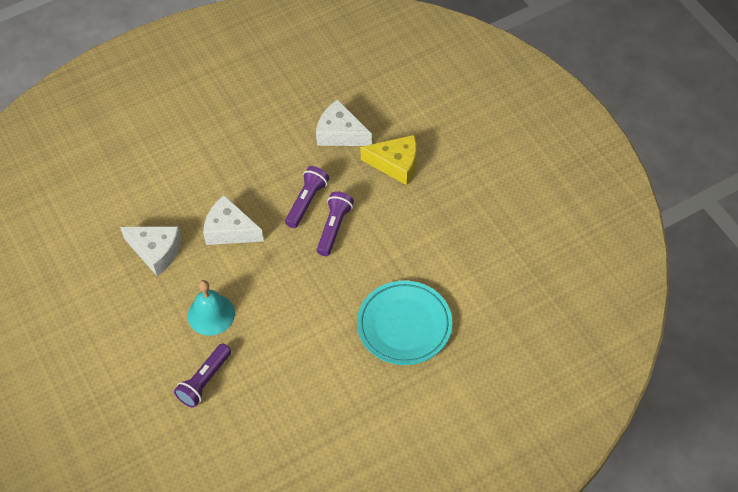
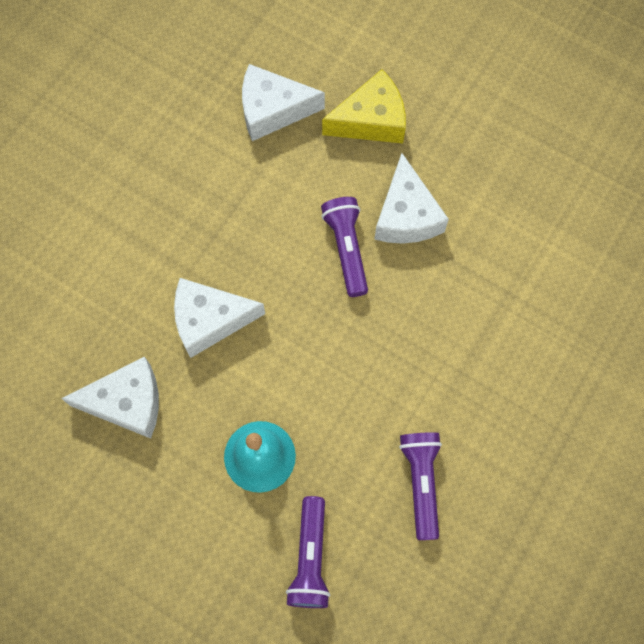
camera: 30 degrees left, 15 degrees up
purple flashlight [285,166,329,228] -> purple flashlight moved to [399,432,442,540]
turquoise plate [357,281,452,365] -> none
none -> white cheese [374,153,449,244]

